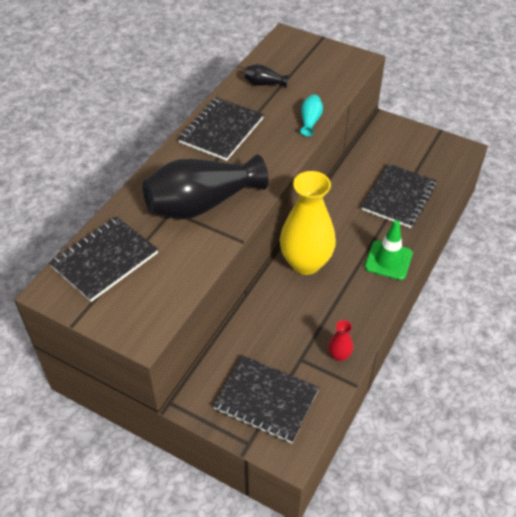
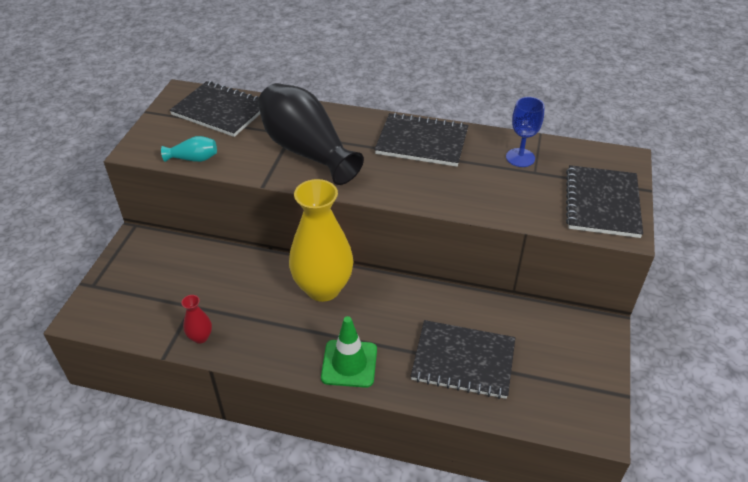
camera: 75 degrees right, 5 degrees down
black notebook [213,355,319,443] -> black notebook moved to [566,165,643,238]
black vase [245,64,289,87] -> blue goblet [506,97,545,167]
turquoise vase [300,95,323,136] -> turquoise vase moved to [161,136,217,162]

